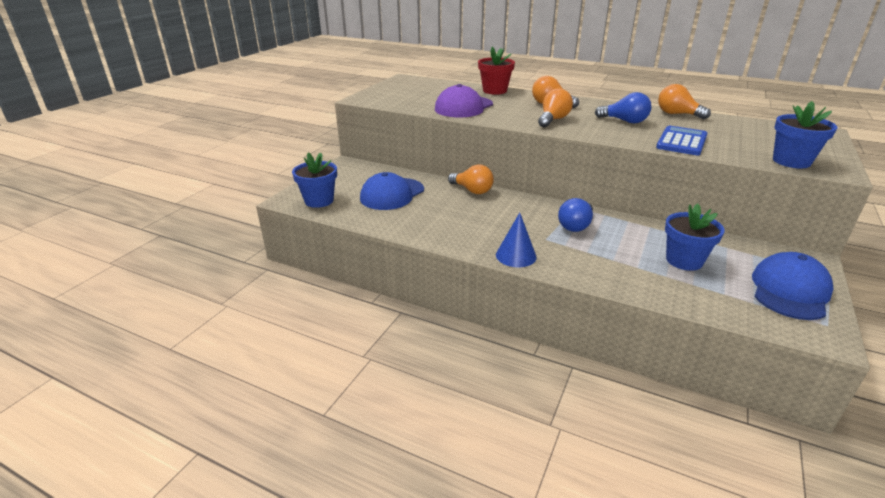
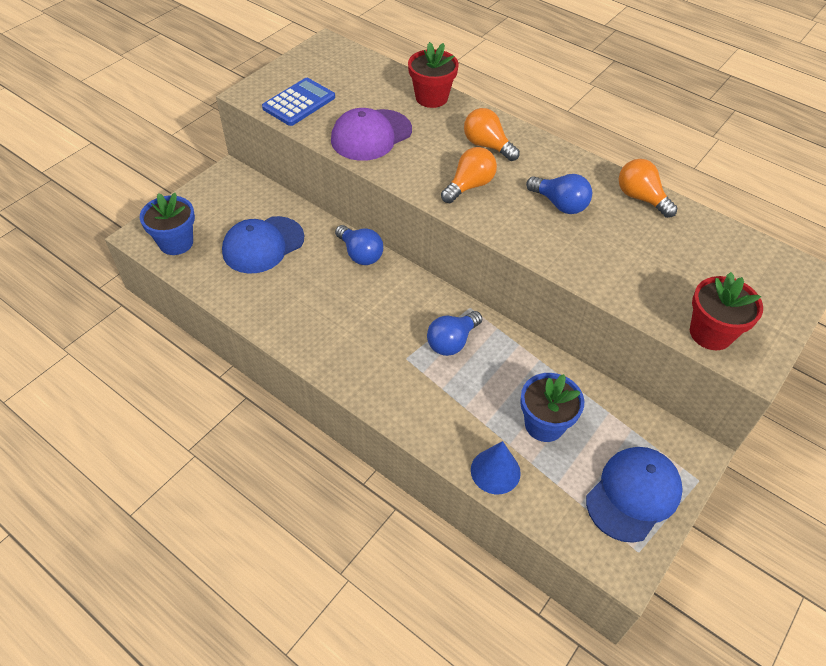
camera: 10 degrees right, 20 degrees up
orange light bulb [448,164,494,194] -> blue light bulb [335,225,383,265]
blue cone [496,213,537,267] -> blue cone moved to [471,441,521,494]
blue calculator [656,126,707,155] -> blue calculator moved to [262,78,335,126]
blue flower pot [773,101,837,168] -> red flower pot [690,272,763,350]

